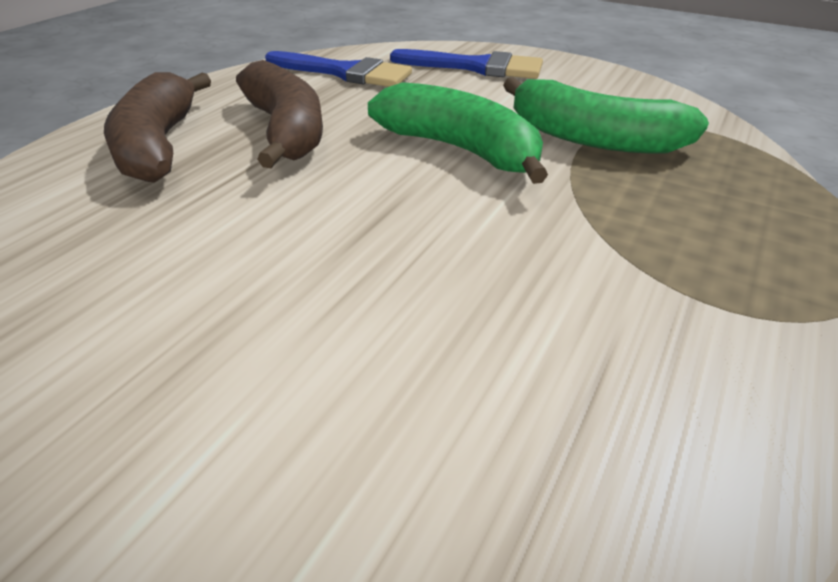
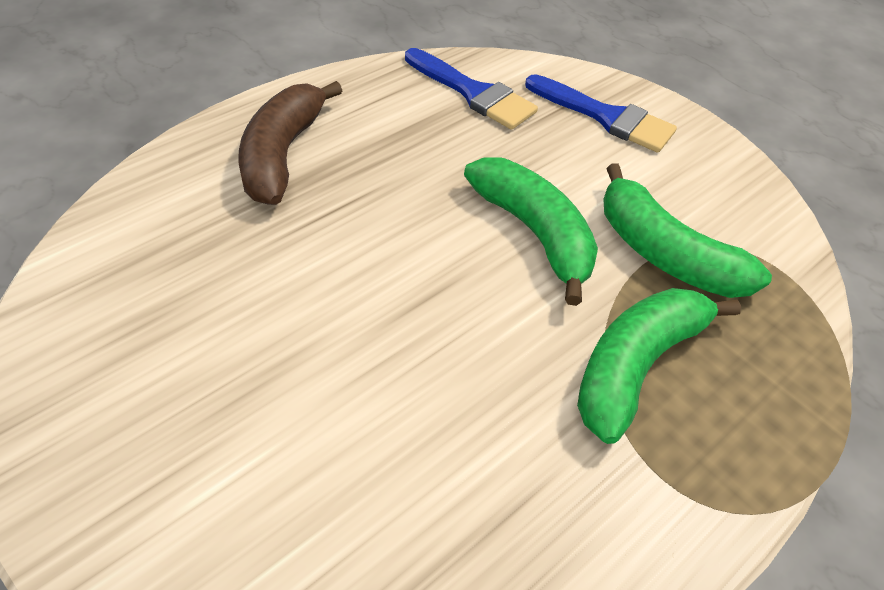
camera: 15 degrees right, 10 degrees up
brown banana [236,60,323,168] -> none
none -> green banana [577,288,741,444]

